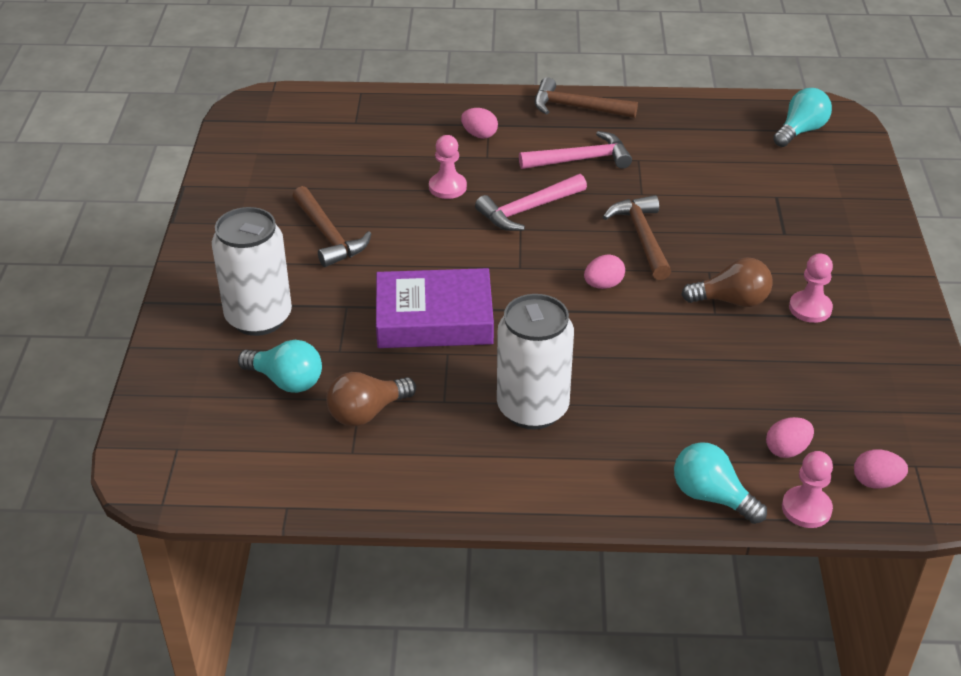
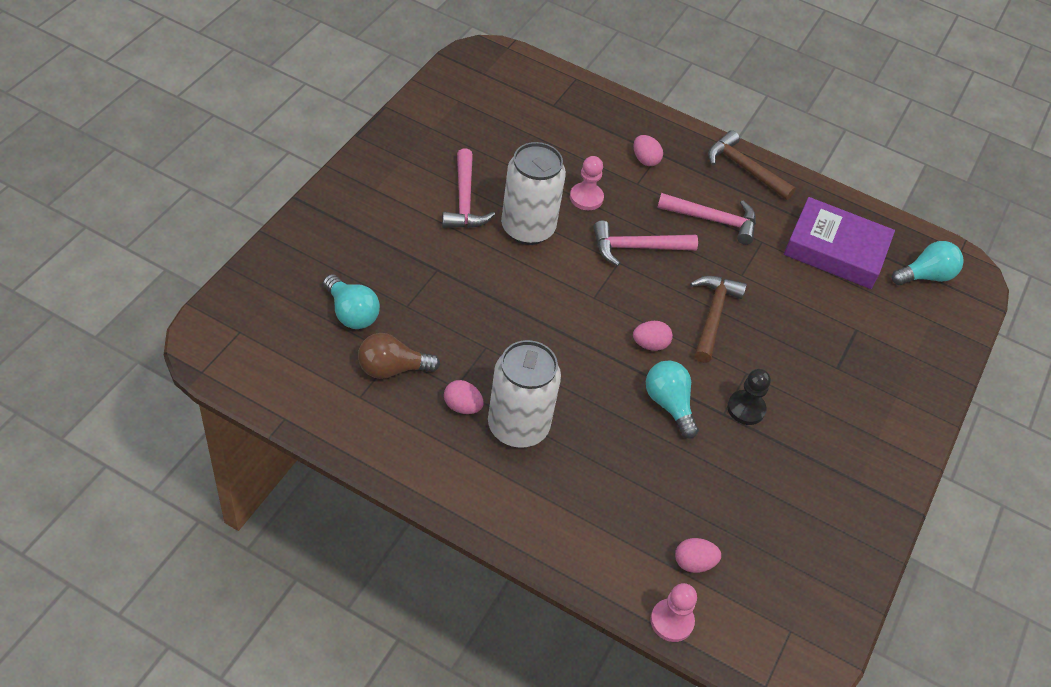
camera: 20 degrees right, 10 degrees up
white can [212,207,292,336] -> white can moved to [501,142,566,245]
brown hammer [292,186,371,267] -> pink hammer [442,148,495,228]
purple book [376,268,494,348] -> purple book moved to [784,197,895,289]
turquoise light bulb [674,442,767,524] -> turquoise light bulb moved to [646,361,699,439]
brown light bulb [681,257,773,307] -> black pawn [727,369,771,425]
pink pawn [789,253,833,323] -> none
pink egg [854,449,908,489] -> pink egg moved to [444,380,483,414]

